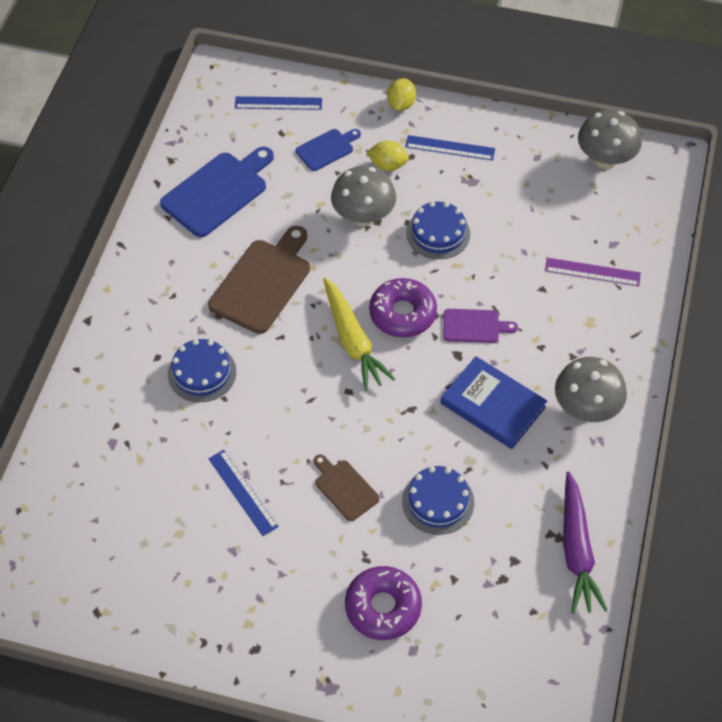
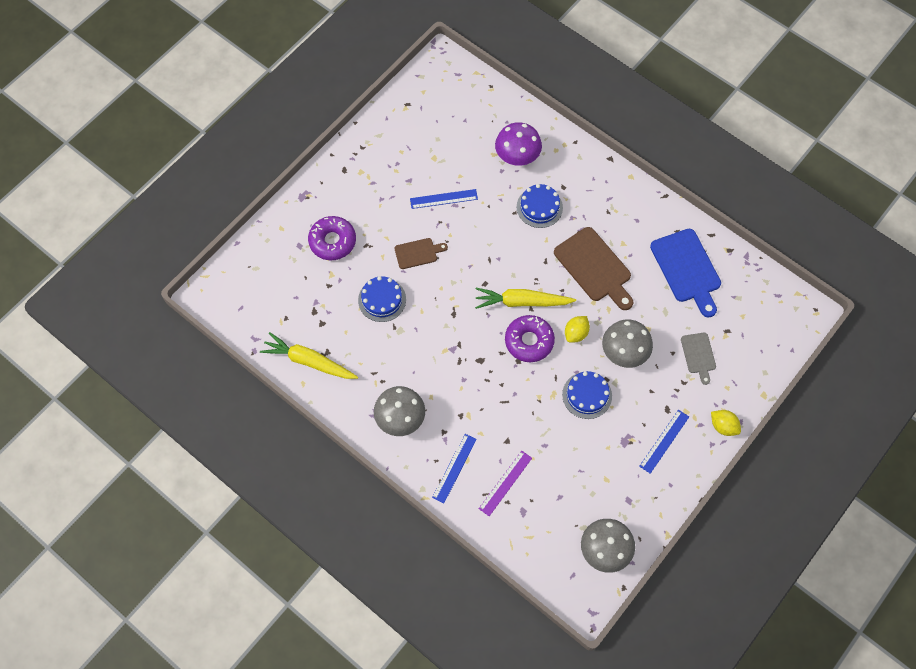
camera: 115 degrees right, 10 degrees up
blue ruler [235,96,322,110] -> blue ruler moved to [432,434,477,504]
blue cutting board [296,129,361,171] -> grey cutting board [681,333,716,385]
yellow lemon [366,141,409,171] -> yellow lemon moved to [565,316,590,343]
blue book [441,356,547,449] -> none
purple cutting board [443,309,518,343] -> none
purple carrot [563,471,608,614] -> yellow carrot [260,332,358,379]
none -> purple mushroom [495,122,542,166]

